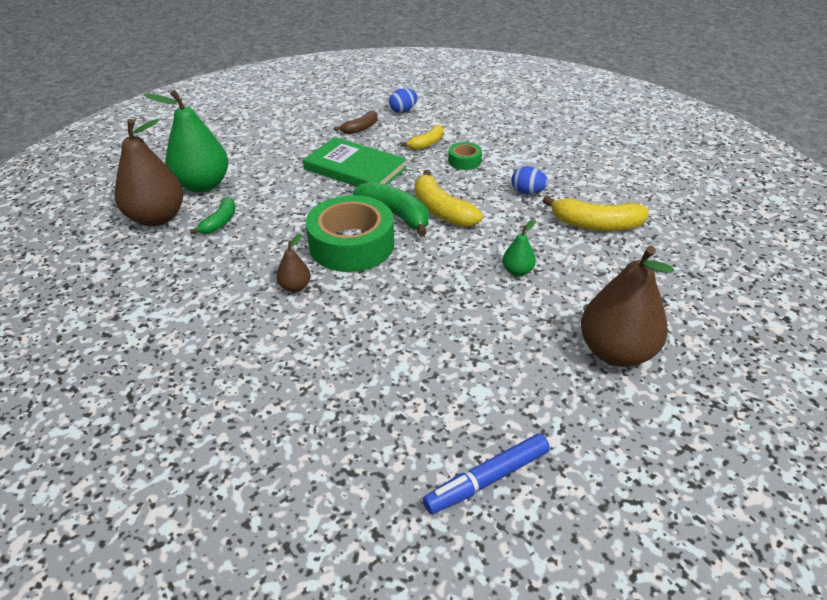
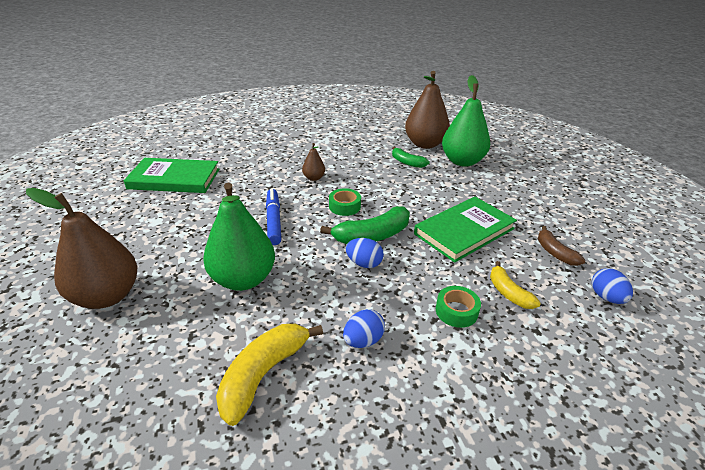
camera: 110 degrees right, 5 degrees down
green tape [306,195,394,272] -> green tape [329,188,361,216], size x0.46
yellow banana [415,170,483,227] -> blue egg [346,238,384,268]
blue marker [423,434,550,514] -> blue marker moved to [266,188,282,245]
green pear [503,220,536,276] -> green pear [203,183,275,291], size x2.16
none -> green book [124,158,220,193]

